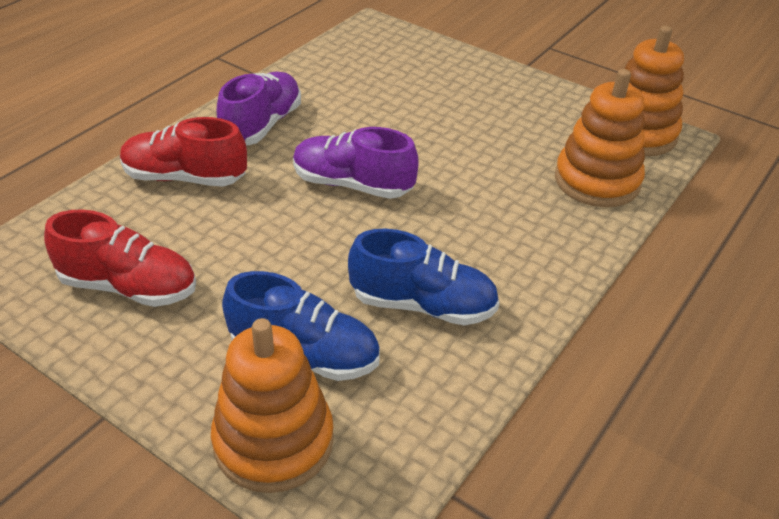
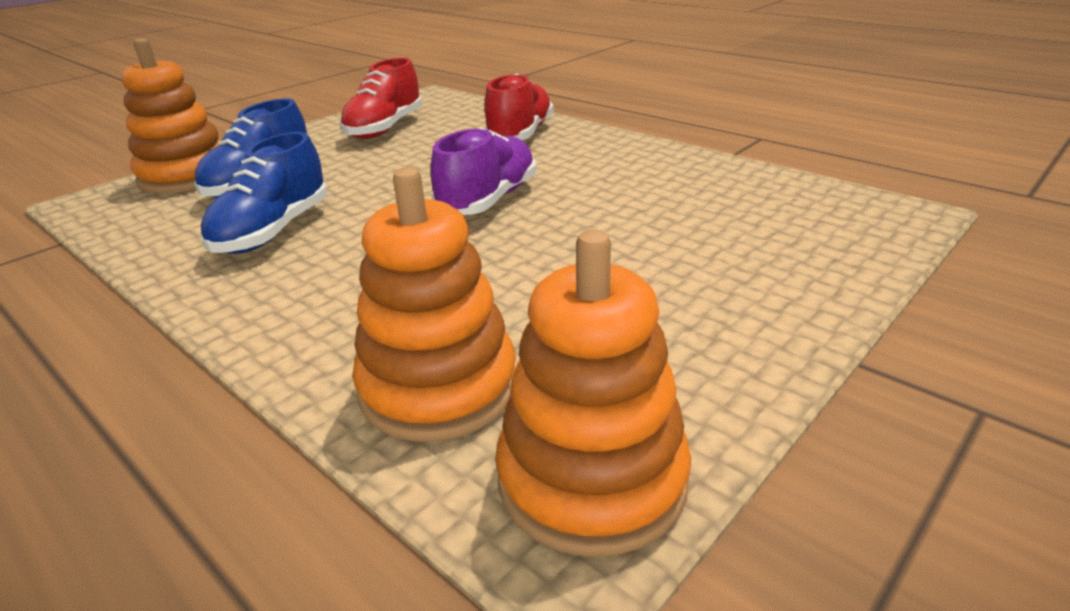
camera: 100 degrees right, 10 degrees down
purple shoe [217,72,301,145] -> none

